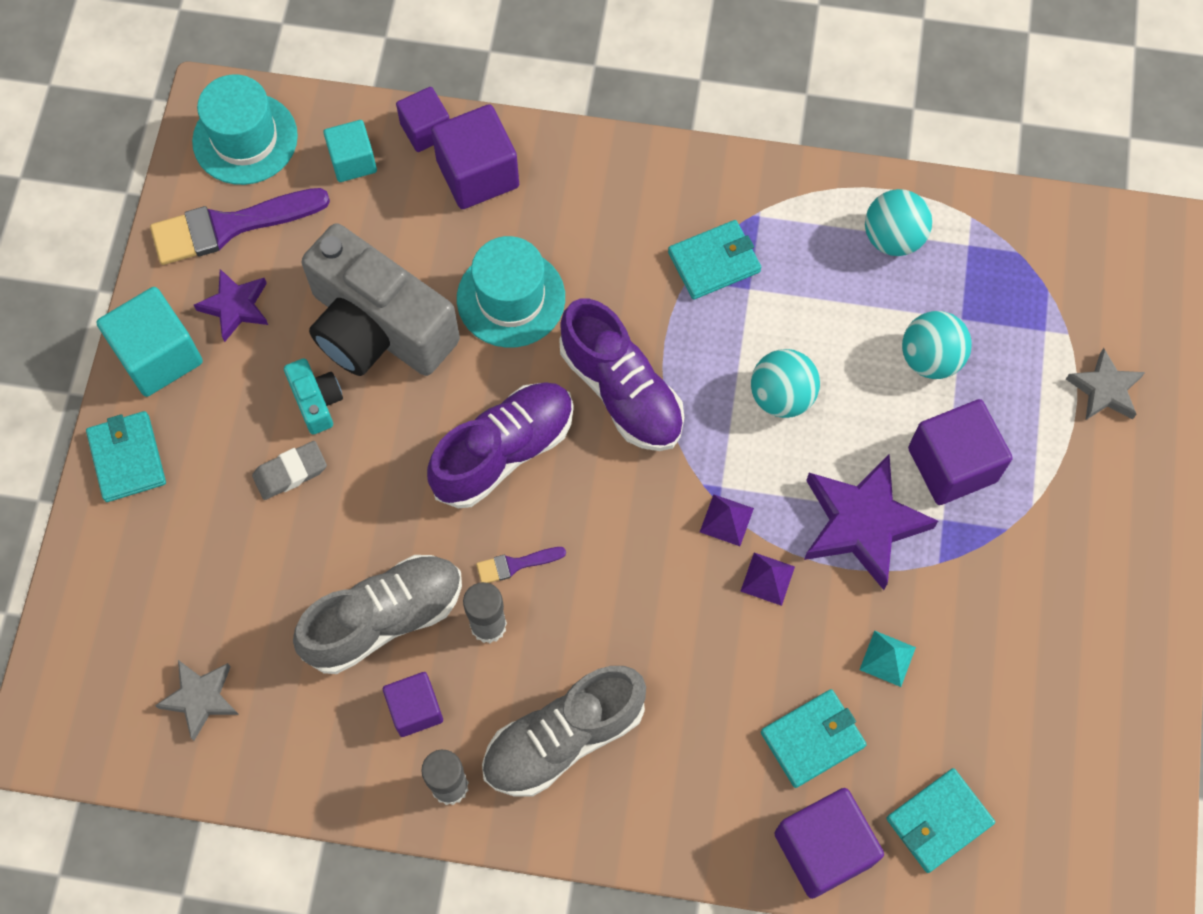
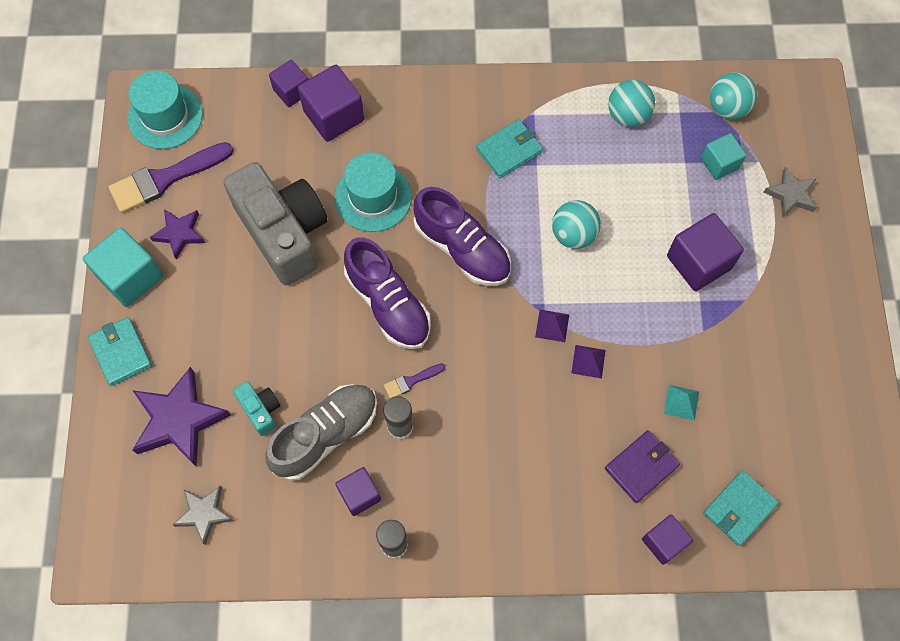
camera: 10 degrees left, 0 degrees up
grey eraser [252,441,327,500] -> none
turquoise camera [284,359,343,434] -> turquoise camera moved to [233,382,280,436]
grey camera [302,223,460,376] -> grey camera turned 150 degrees counterclockwise [223,162,328,286]
turquoise cube [323,120,377,182] -> turquoise cube moved to [701,133,746,180]
purple shoe [427,382,574,509] -> purple shoe turned 105 degrees clockwise [344,237,431,349]
grey shoe [482,666,646,797] -> none
turquoise wallet [761,689,867,788] -> purple wallet [605,430,680,503]
purple cube [774,788,884,899] -> purple cube [642,514,693,565], size x0.62
purple star [804,454,938,590] -> purple star moved to [132,367,231,466]
turquoise ball [902,311,972,379] -> turquoise ball moved to [710,72,757,119]

